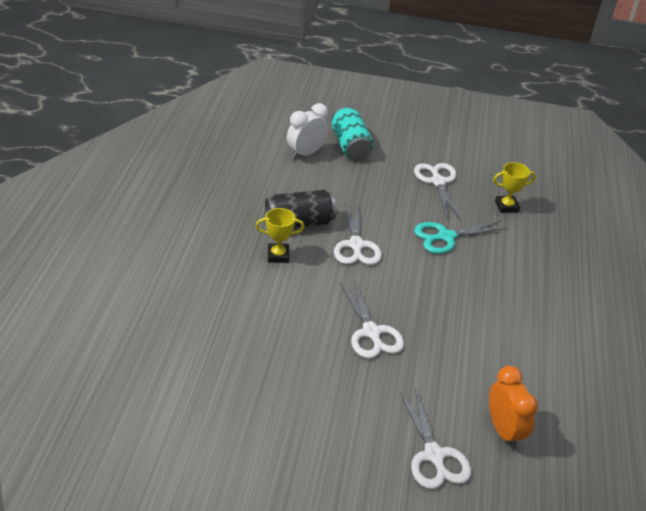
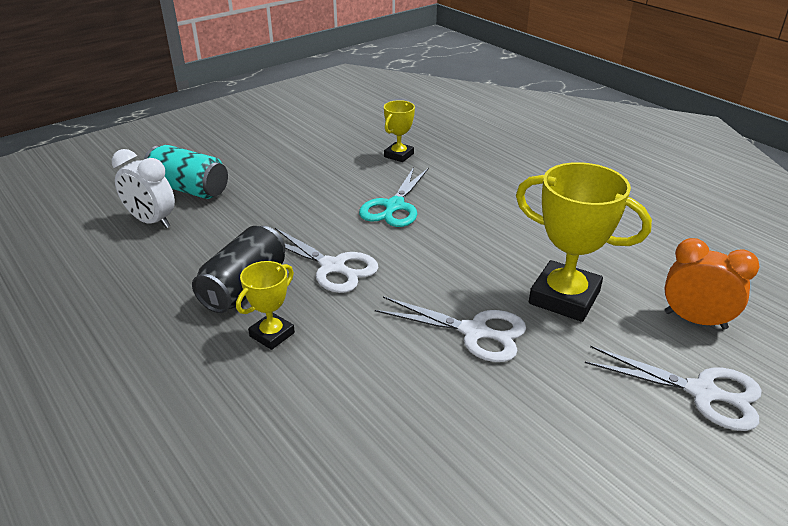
camera: 45 degrees left, 5 degrees down
white clock [287,103,329,159] -> white clock turned 60 degrees counterclockwise [112,149,175,228]
white scissors [414,163,460,220] -> none
none -> yellow trophy [516,162,652,322]

